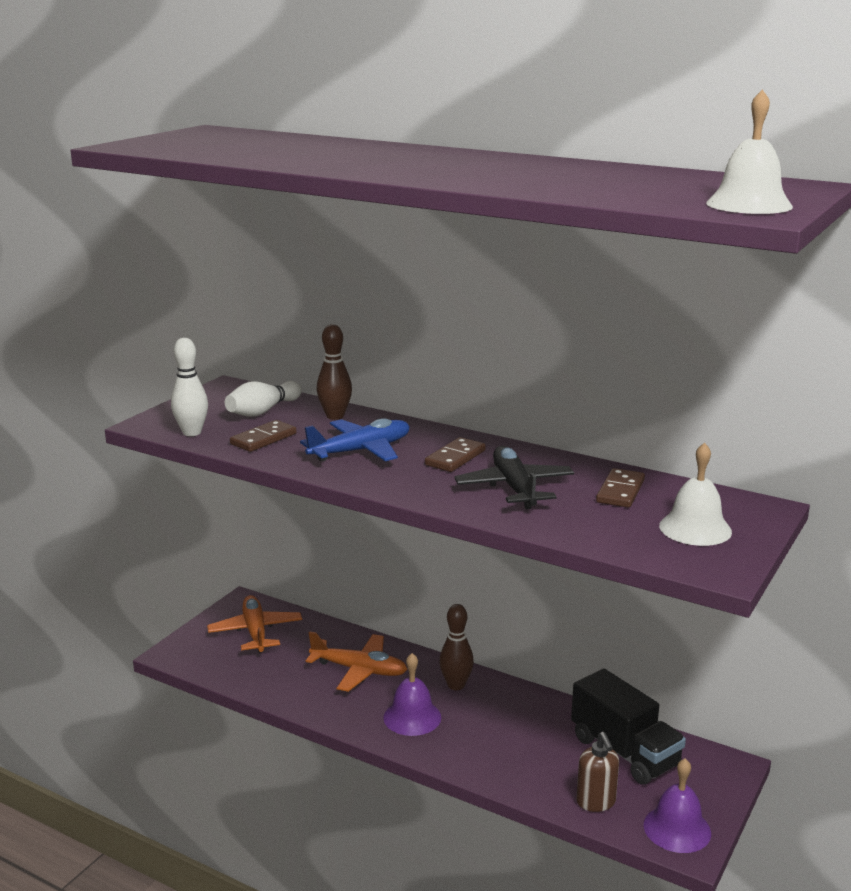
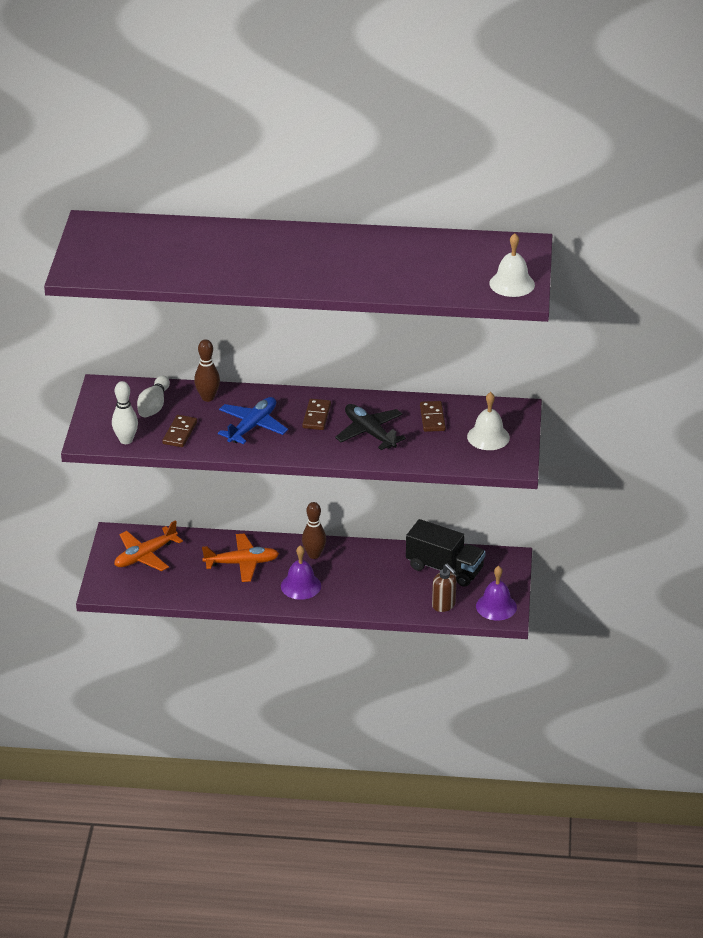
camera: 25 degrees left, 15 degrees up
orange plane [207,595,302,653] -> orange plane turned 90 degrees counterclockwise [114,520,183,571]

